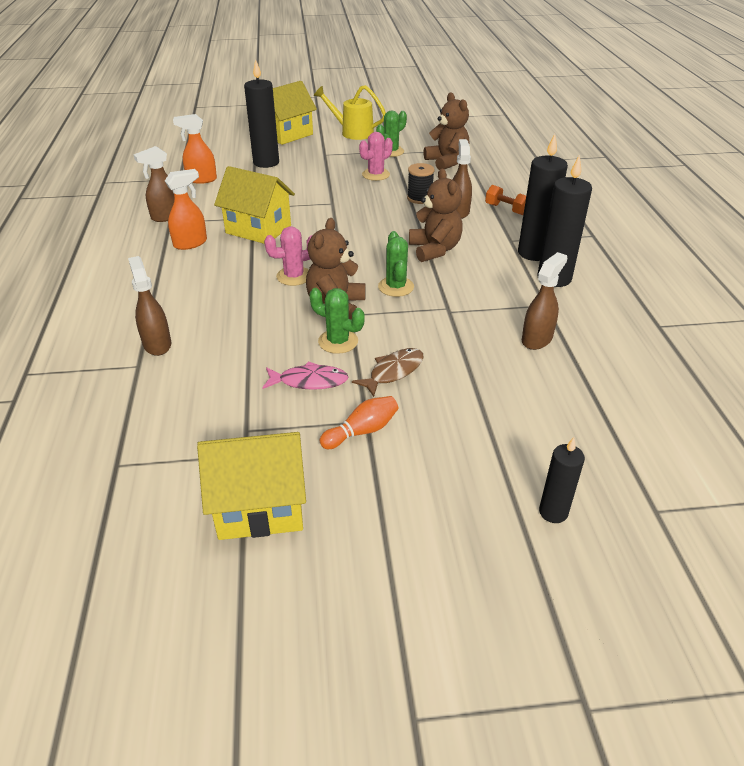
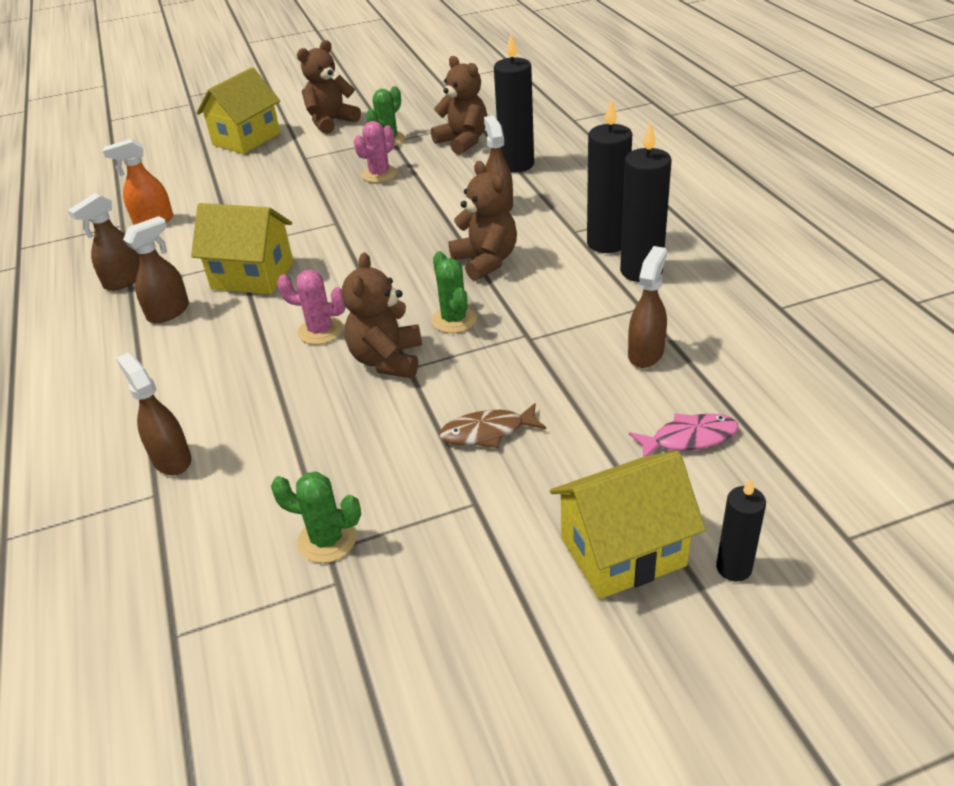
camera: 10 degrees left, 0 degrees up
orange spray bottle [165,169,207,250] -> brown spray bottle [123,216,189,323]
yellow house [197,432,306,540] -> yellow house moved to [550,451,706,599]
black candle [244,60,279,168] -> black candle moved to [494,34,534,173]
pink fish [262,361,348,390] -> pink fish moved to [629,413,739,457]
pink cactus [264,226,312,286] -> pink cactus turned 45 degrees clockwise [277,270,346,345]
green cactus [309,288,365,354] -> green cactus moved to [271,471,361,563]
yellow watering can [313,85,386,140] -> brown teddy bear [297,40,361,134]
orange bowling pin [319,396,399,449] -> none
brown fish [352,348,424,397] -> brown fish turned 135 degrees counterclockwise [439,403,546,448]
black spool [407,163,434,204] -> none
orange dumbbell [485,185,526,215] -> none

